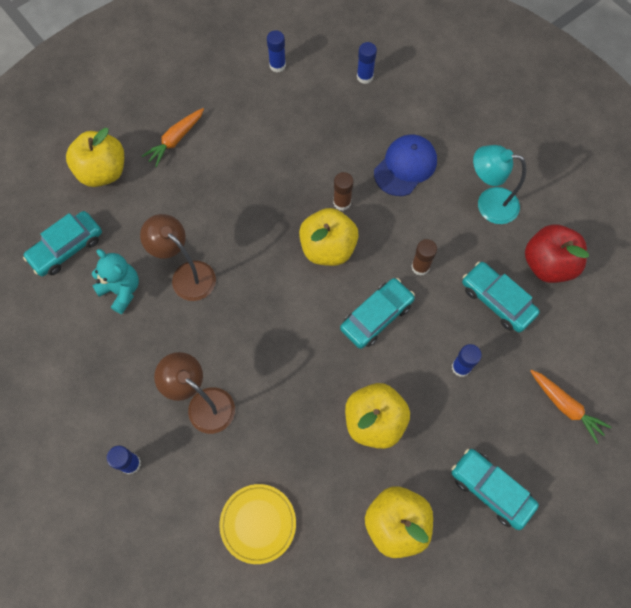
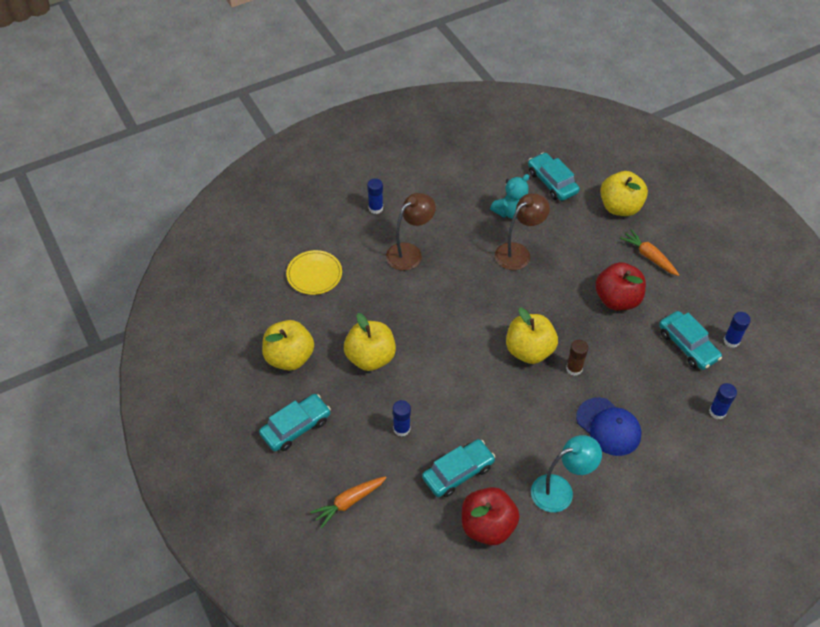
camera: 100 degrees right, 15 degrees down
turquoise car [340,278,415,349] -> turquoise car moved to [659,311,722,370]
brown glue stick [411,239,437,276] -> none
turquoise lamp [473,145,527,224] -> turquoise lamp turned 45 degrees clockwise [531,435,602,512]
none -> red apple [595,262,646,311]

